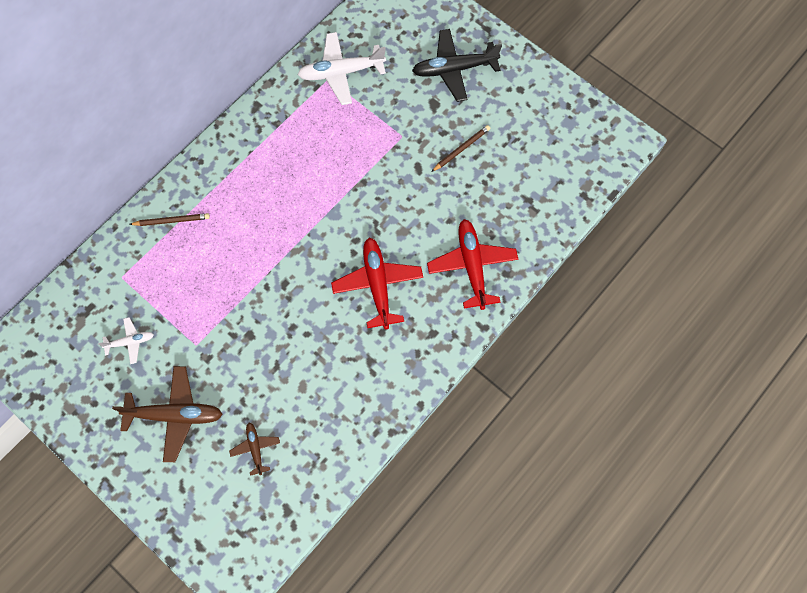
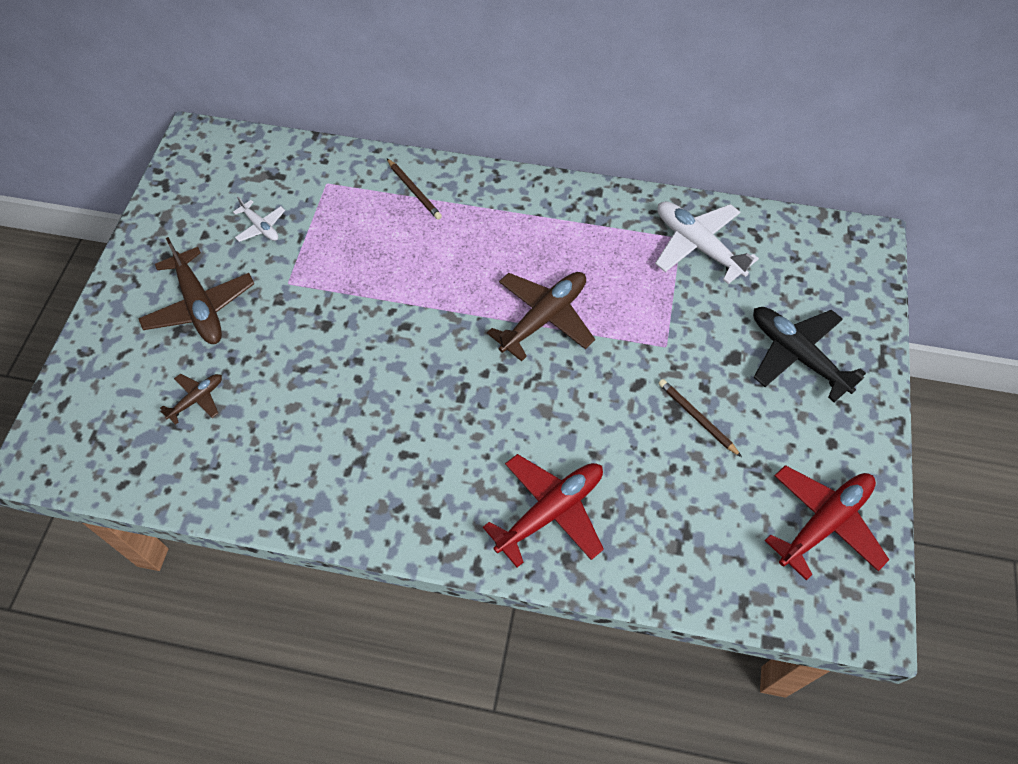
camera: 60 degrees right, 10 degrees down
red plane [331,238,423,329] -> red plane moved to [765,465,889,580]
brown pencil [431,125,490,172] -> brown pencil turned 150 degrees counterclockwise [658,379,742,457]
none -> brown plane [487,272,595,361]

